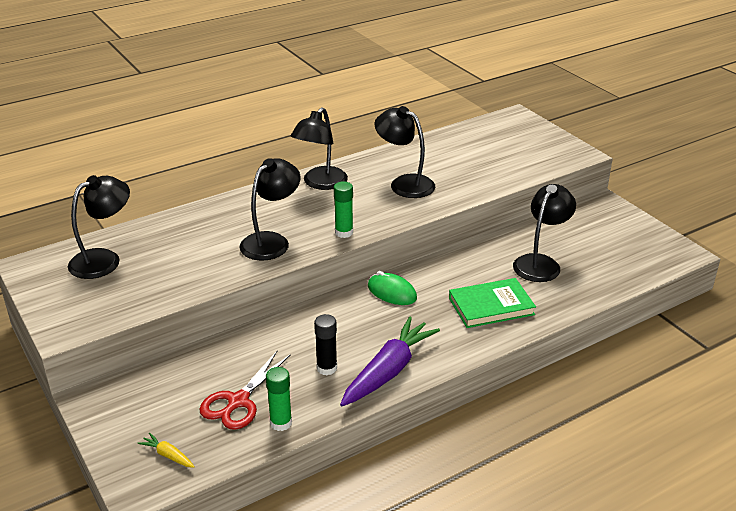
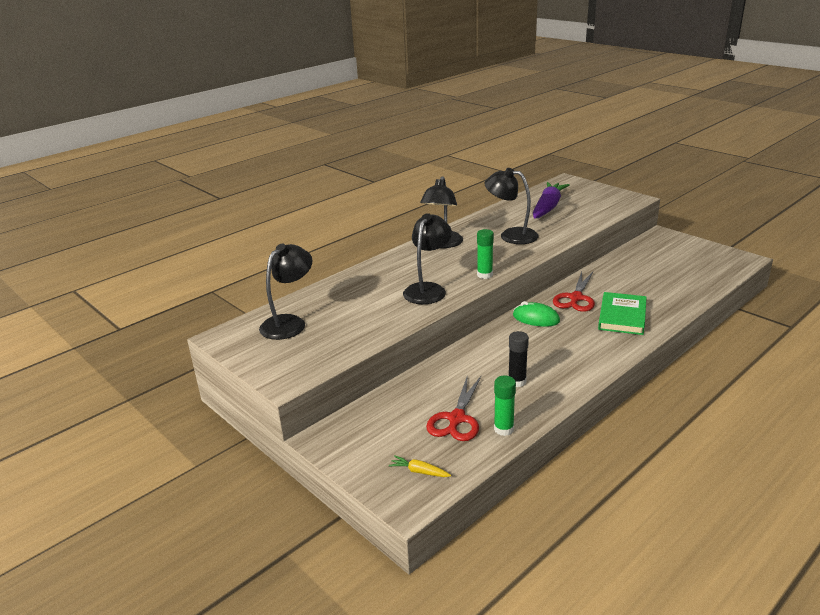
camera: 10 degrees left, 5 degrees down
purple carrot [340,317,440,406] -> purple carrot moved to [533,182,570,219]
green book [449,278,536,328] -> green book turned 45 degrees counterclockwise [598,292,647,335]
black lamp [513,184,576,282] -> none
none -> red scissors [553,272,595,312]

